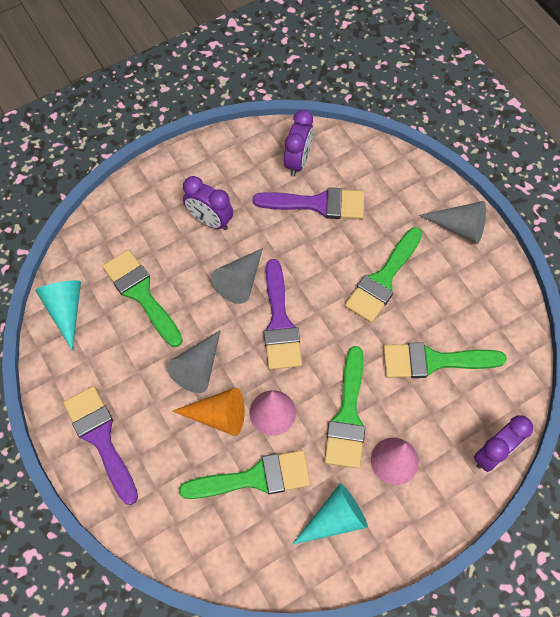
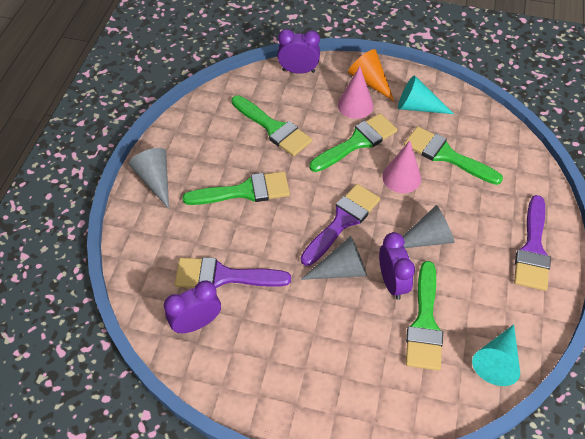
camera: 135 degrees left, 10 degrees down
orange cone [172,387,245,436] -> orange cone moved to [348,49,394,101]
purple clock [183,176,233,230] -> purple clock moved to [379,232,415,300]
purple brush [253,187,364,219] -> purple brush turned 45 degrees counterclockwise [175,257,291,288]

